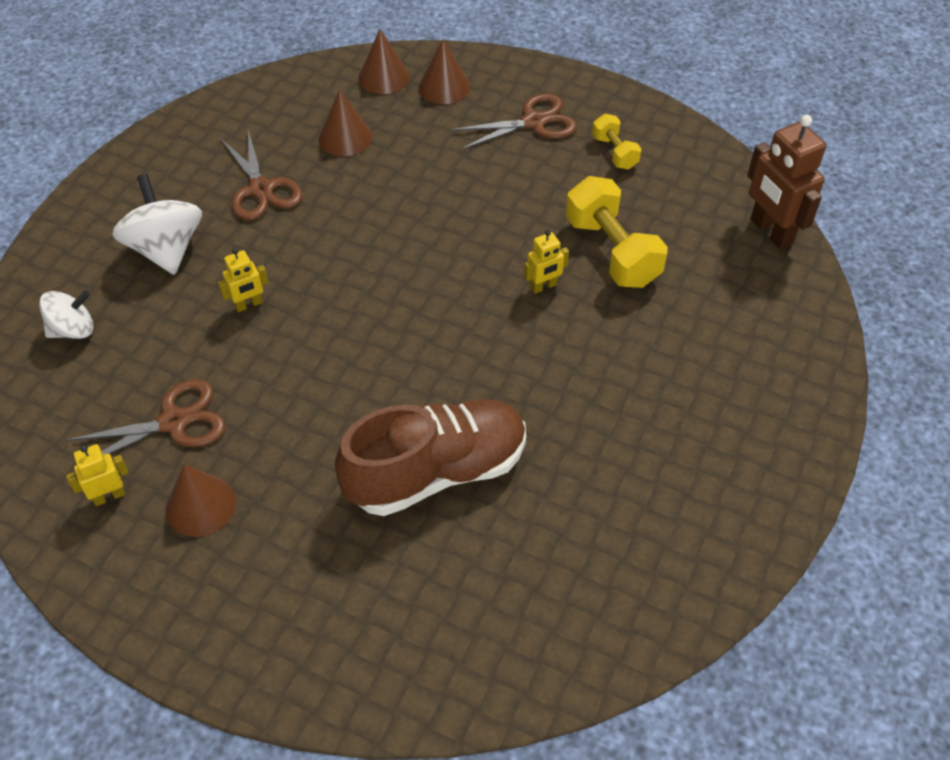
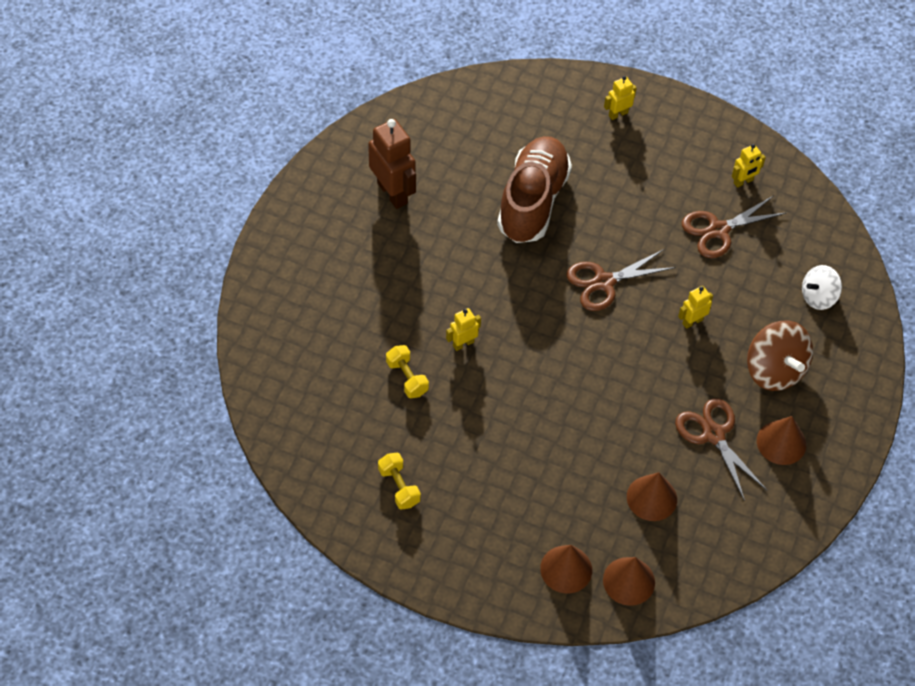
camera: 175 degrees right, 5 degrees up
white spinning top [112,174,202,275] -> brown spinning top [747,320,813,391]
brown cone [165,464,236,537] -> brown cone moved to [757,416,806,465]
brown shoe [335,399,526,516] -> brown shoe turned 135 degrees clockwise [497,136,572,243]
brown scissors [451,93,577,150] -> brown scissors moved to [566,249,676,311]
yellow dumbbell [566,176,668,288] -> yellow dumbbell [386,345,429,398], size x0.55
brown robot [747,115,826,249] -> brown robot moved to [368,119,416,209]
none -> yellow robot [604,76,637,120]

